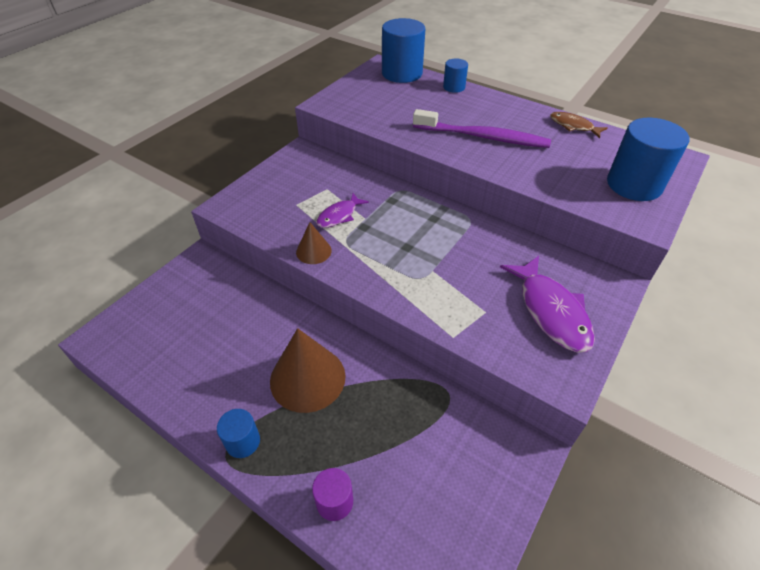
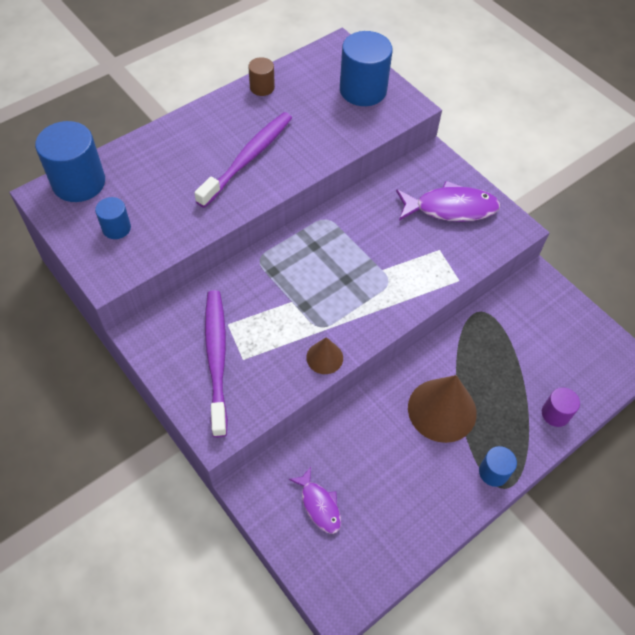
camera: 75 degrees left, 10 degrees up
purple fish [316,193,369,228] -> purple fish moved to [289,467,341,534]
blue cylinder [443,58,468,93] -> blue cylinder moved to [95,197,131,239]
brown fish [550,112,608,138] -> brown cylinder [248,57,275,96]
none -> purple toothbrush [205,290,228,437]

